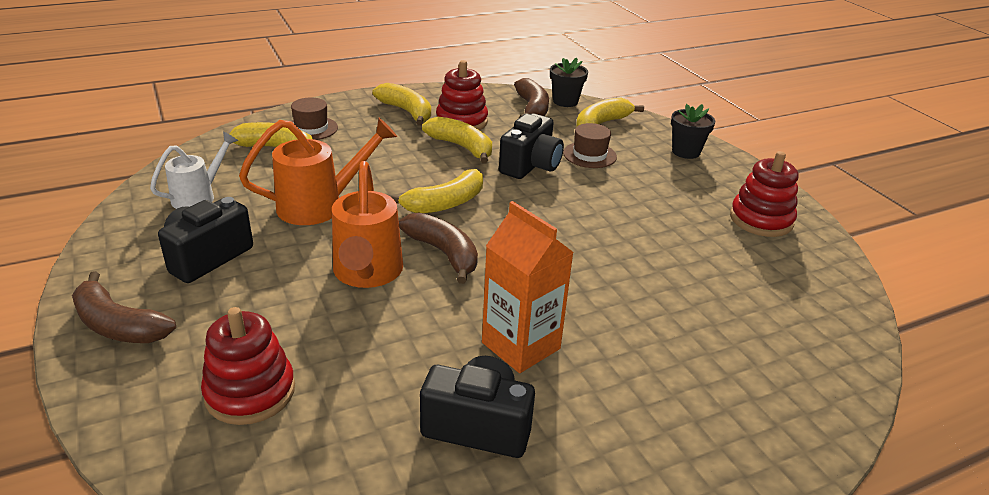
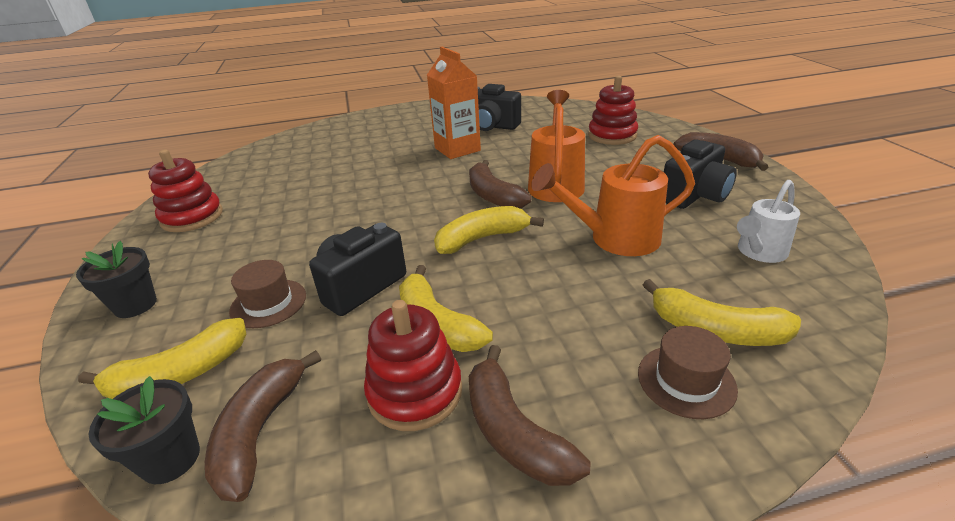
camera: 165 degrees left, 0 degrees up
yellow banana [373,83,431,126] -> brown banana [469,345,590,486]

